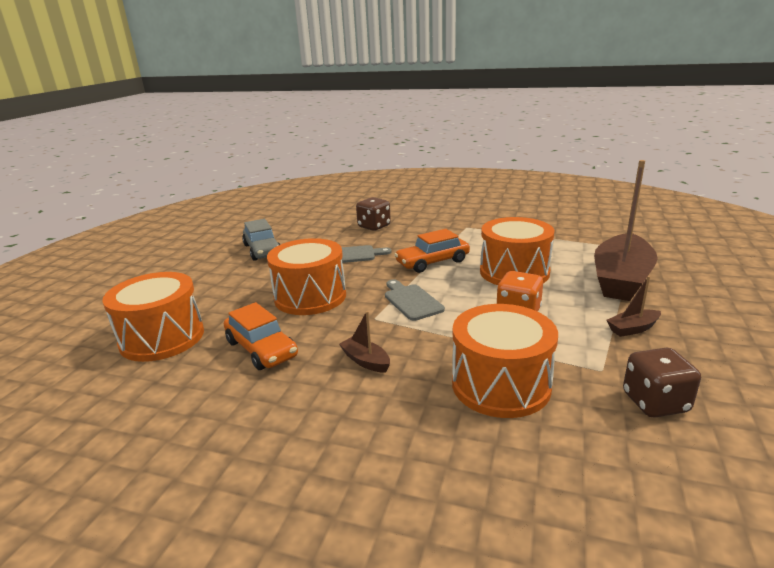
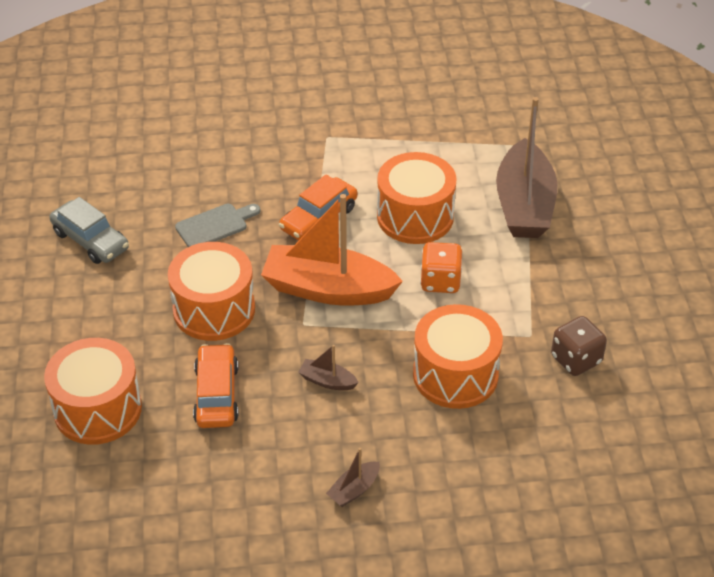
camera: 25 degrees left, 20 degrees up
orange car [224,302,298,370] -> orange car turned 120 degrees counterclockwise [193,343,239,428]
brown dice [356,197,391,231] -> none
grey cutting board [385,279,445,321] -> orange boat [261,194,403,306]
brown boat [606,276,661,337] -> brown boat moved to [326,448,380,507]

